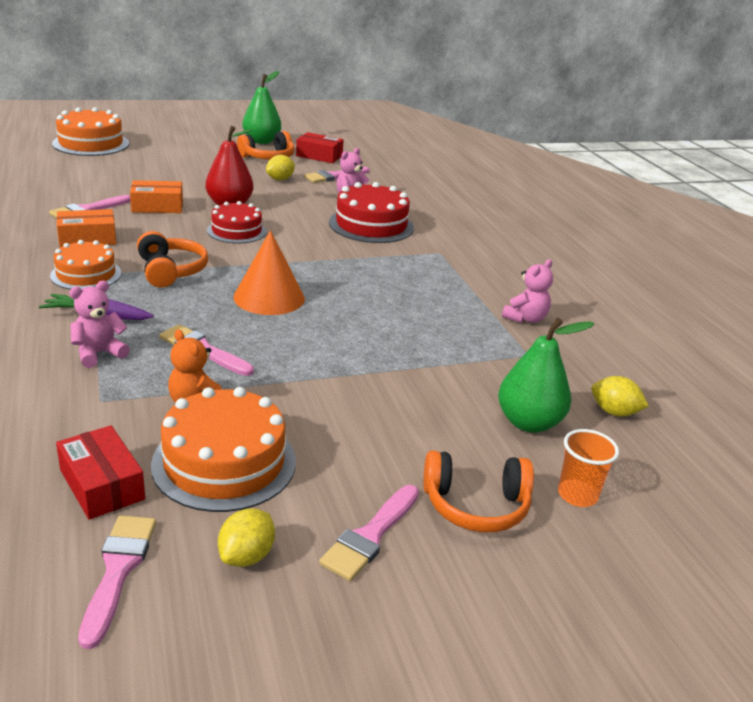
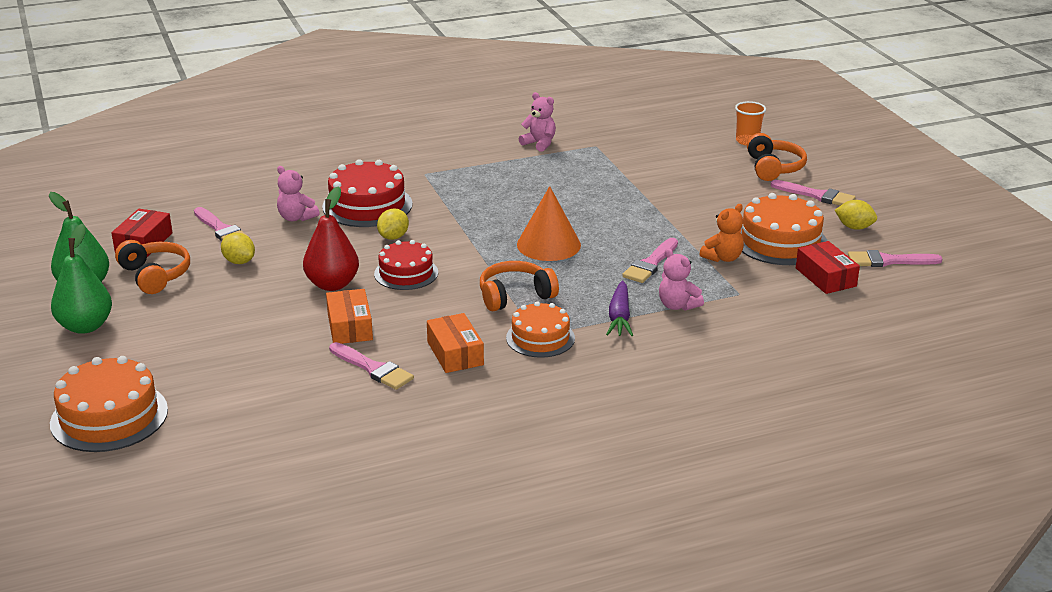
camera: 90 degrees left, 0 degrees up
red box [56,425,145,520] -> red box turned 75 degrees counterclockwise [796,241,860,294]
green pear [498,318,594,433] -> green pear moved to [51,224,112,334]
yellow lemon [591,376,649,416] -> yellow lemon moved to [377,208,409,240]

